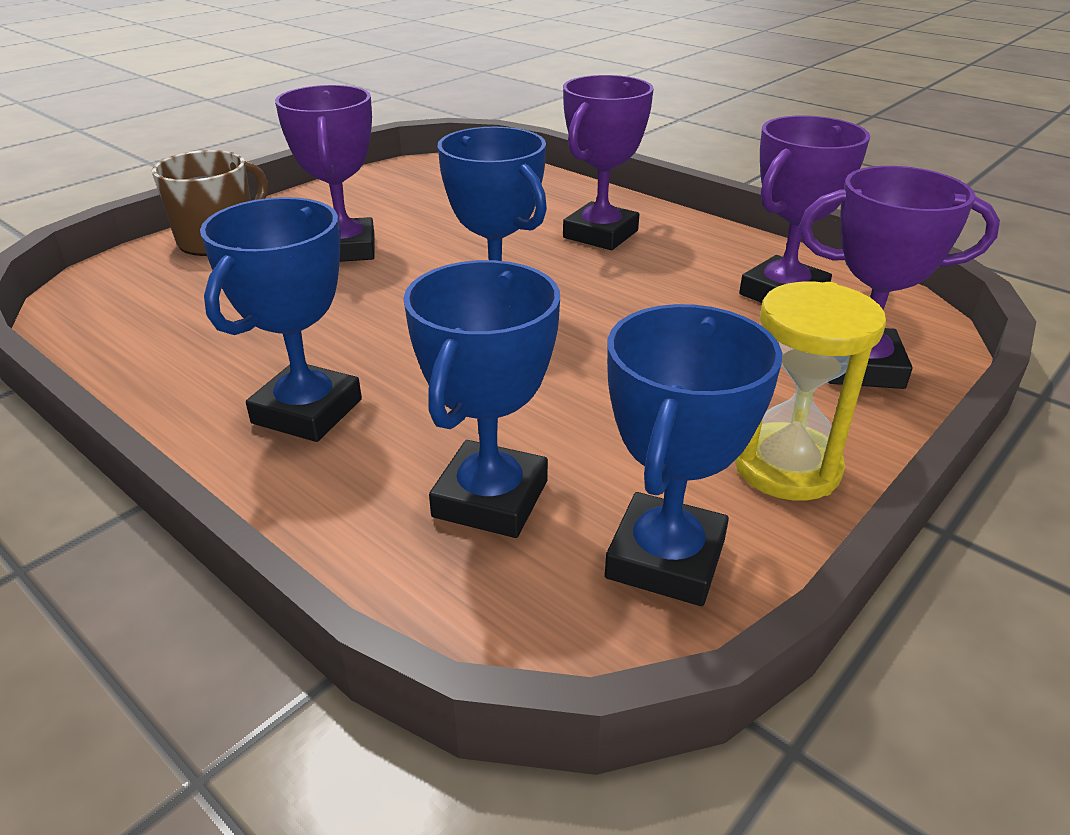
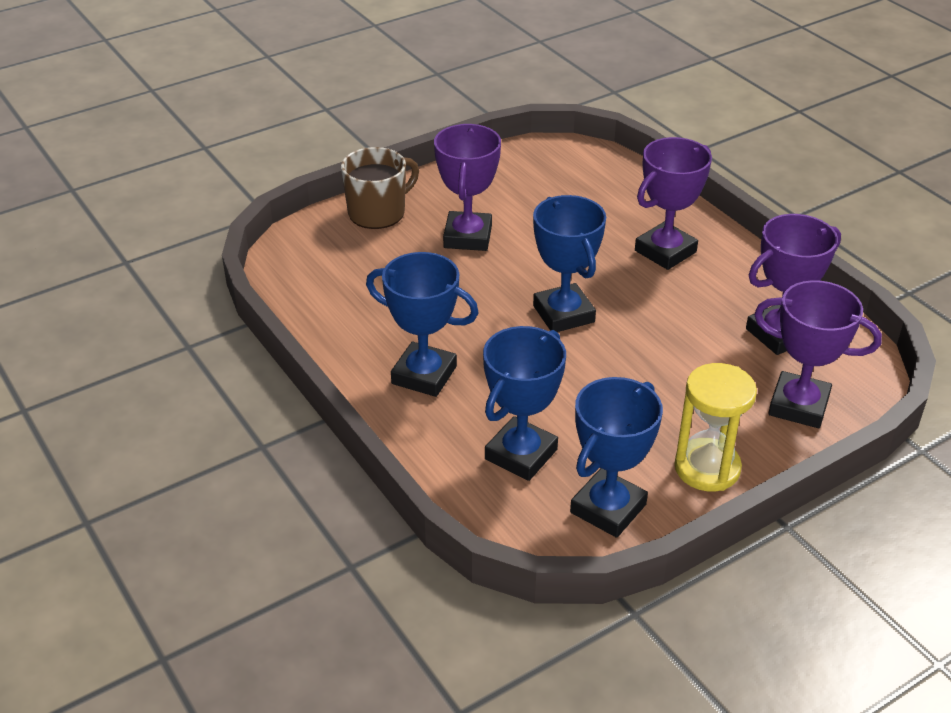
camera: 15 degrees right, 5 degrees up
blue trophy [200,197,362,442] -> blue trophy turned 75 degrees clockwise [366,252,479,397]

